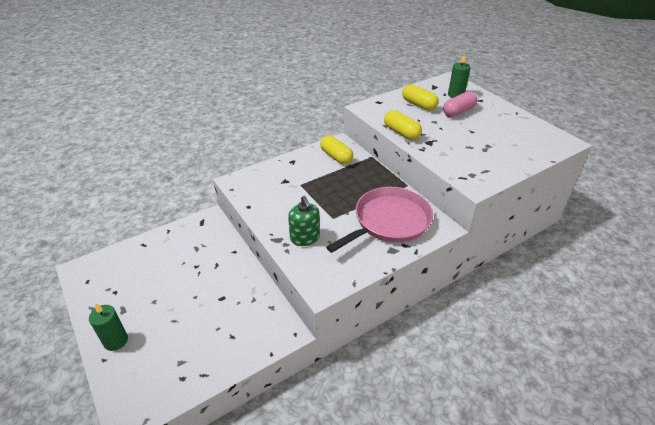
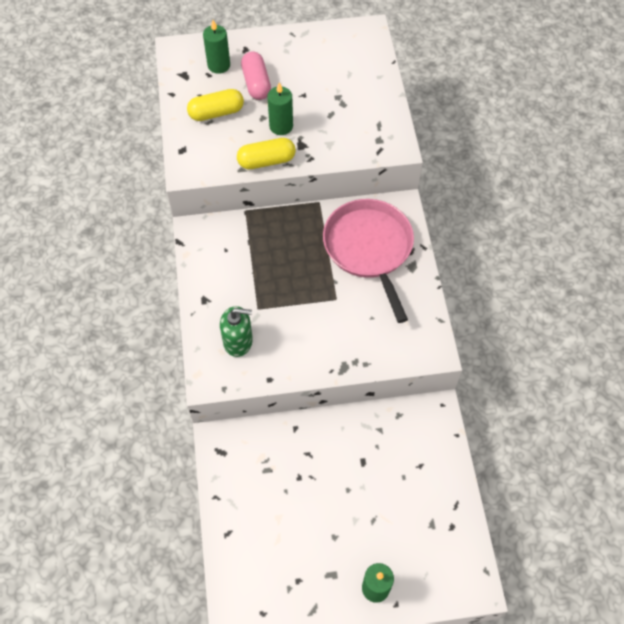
camera: 65 degrees left, 20 degrees up
green soap dispenser [288,196,320,246] -> green soap dispenser moved to [220,306,253,357]
yellow capsule [320,135,353,164] -> none
none -> green candle [267,83,293,135]

